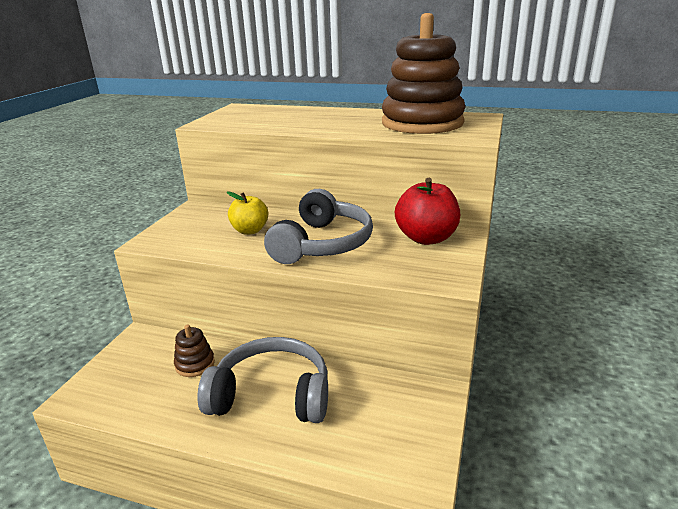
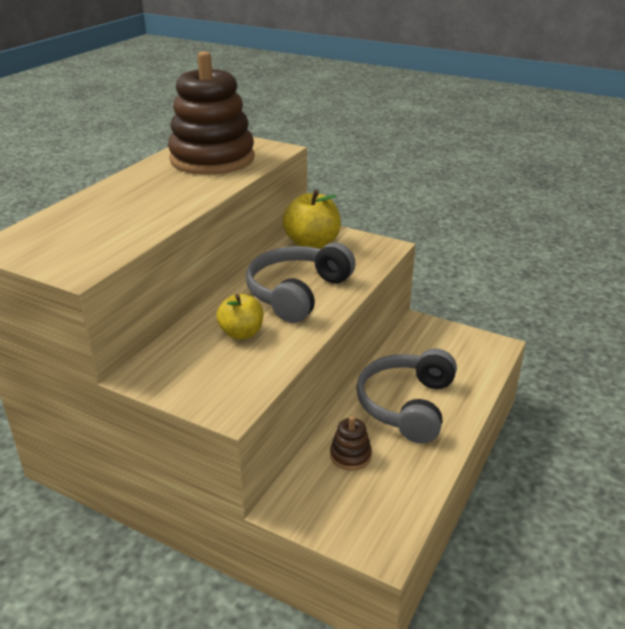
camera: 80 degrees left, 5 degrees up
grey headphones [264,189,373,264] -> grey headphones turned 90 degrees counterclockwise [246,242,356,323]
red apple [395,178,460,245] -> yellow apple [282,190,341,249]

